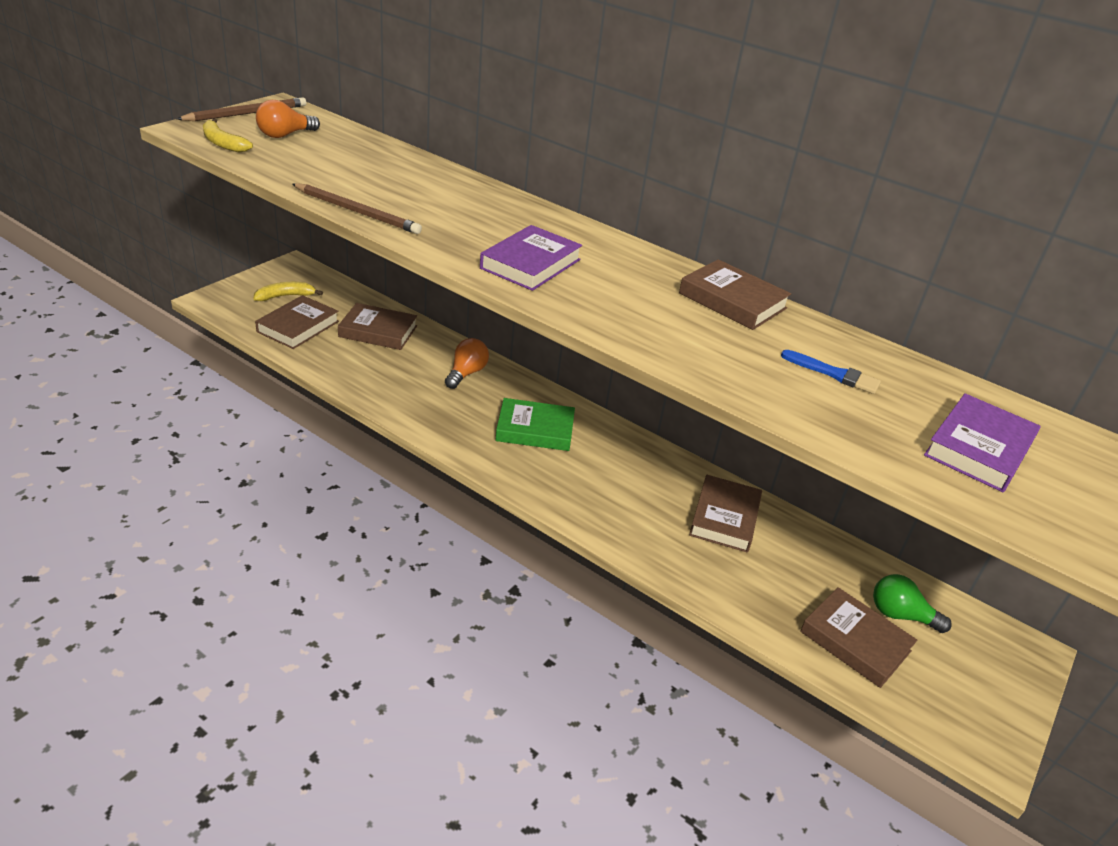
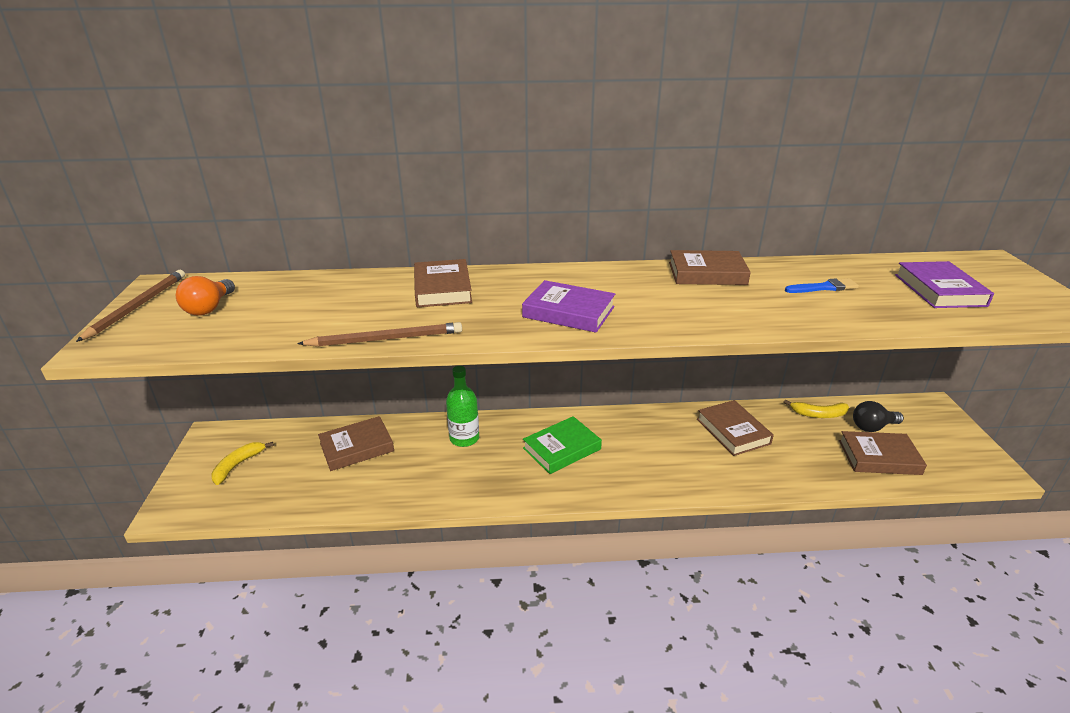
camera: 35 degrees left, 5 degrees down
yellow banana [203,118,253,152] -> yellow banana moved to [784,400,849,418]
brown book [255,295,339,349] -> brown book moved to [414,259,472,307]
orange light bulb [445,338,489,389] -> green bottle [446,366,479,447]
purple book [480,225,582,291] -> purple book turned 60 degrees counterclockwise [522,280,615,333]
green light bulb [873,574,952,633] -> black light bulb [853,401,904,432]

